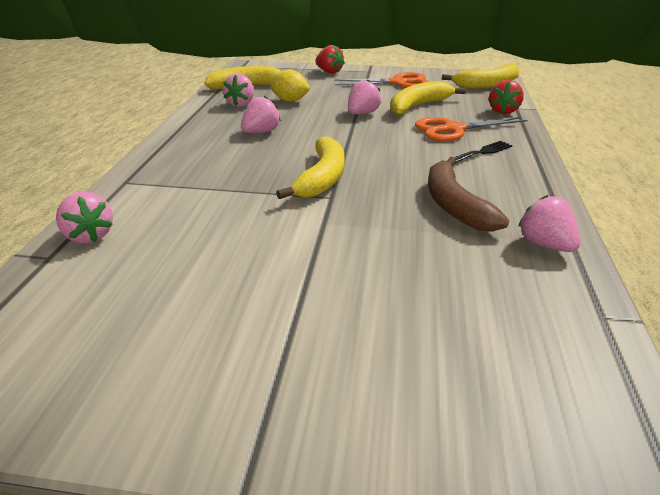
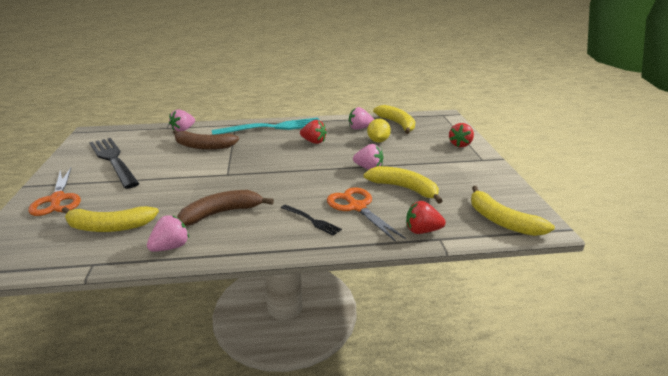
camera: 75 degrees right, 5 degrees down
pink strawberry [241,96,281,133] -> red strawberry [300,120,327,144]
yellow banana [276,136,344,199] -> yellow banana moved to [62,206,159,232]
orange scissors [334,72,429,88] -> orange scissors moved to [28,168,81,216]
none -> black fork [89,138,139,189]
none -> brown banana [173,130,239,150]
none -> turquoise fork [212,118,320,135]

